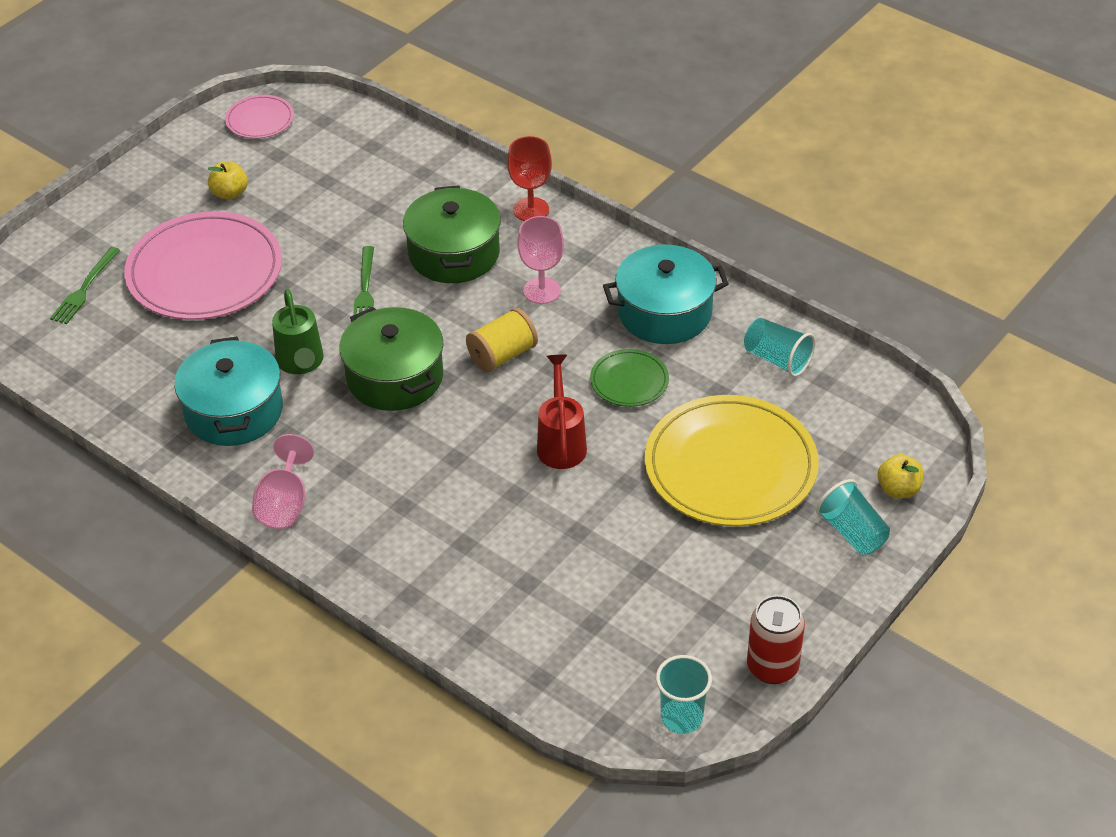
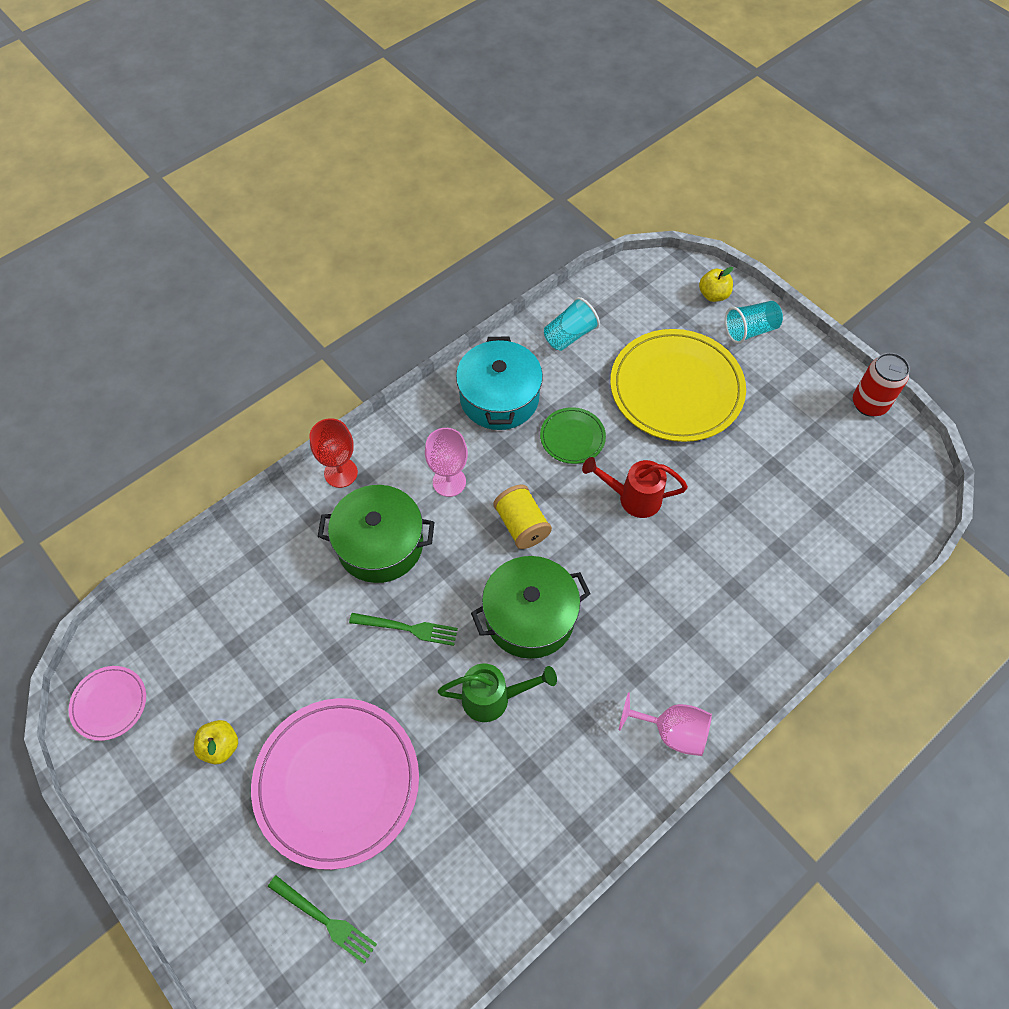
camera: 80 degrees left, 15 degrees up
turquoise pot [174,337,283,446] -> none
turquoise cup [656,655,712,734] -> none

